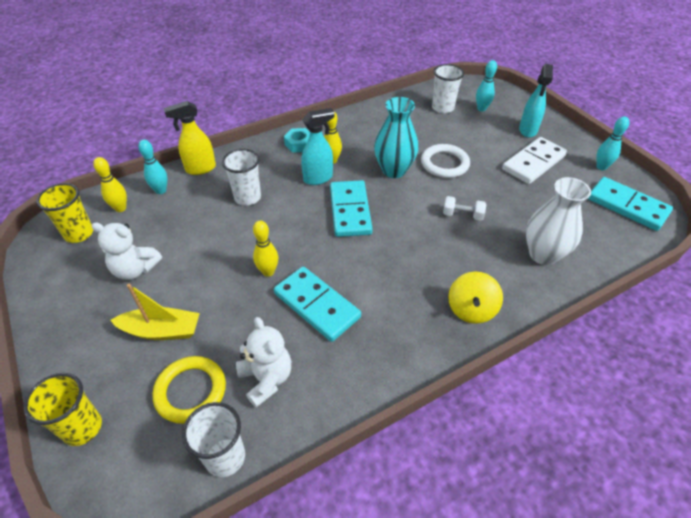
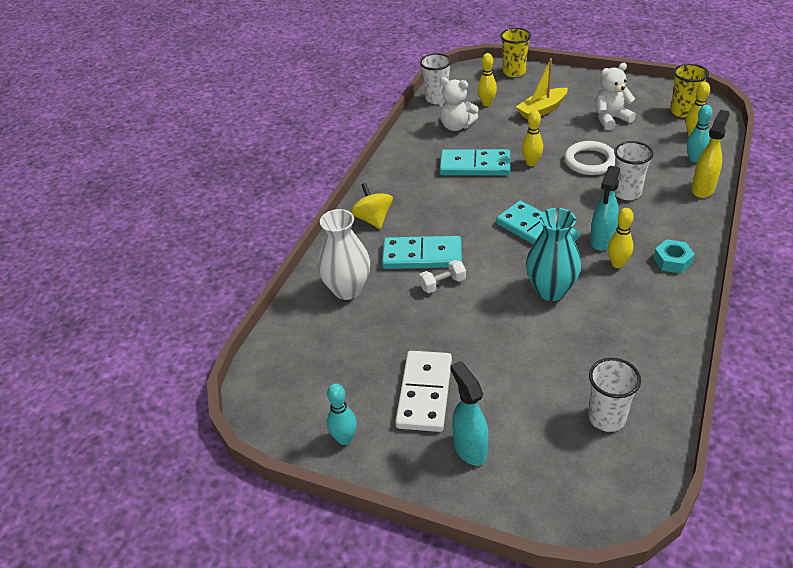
camera: 145 degrees right, 5 degrees down
yellow ring [152,356,226,424] -> yellow bowling pin [478,53,497,106]
white ring [421,144,470,178] -> white ring moved to [564,141,615,175]
turquoise bowling pin [476,60,497,111] -> none
turquoise domino [588,177,673,231] -> turquoise domino moved to [382,236,462,269]

